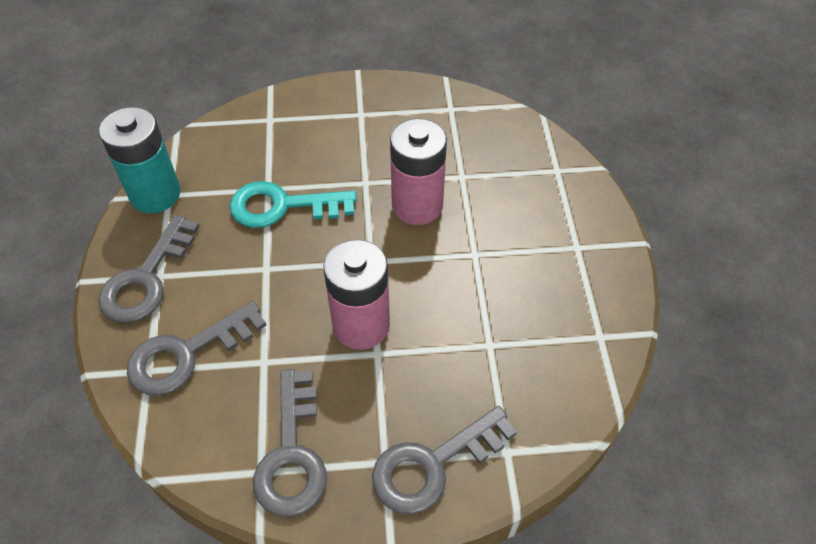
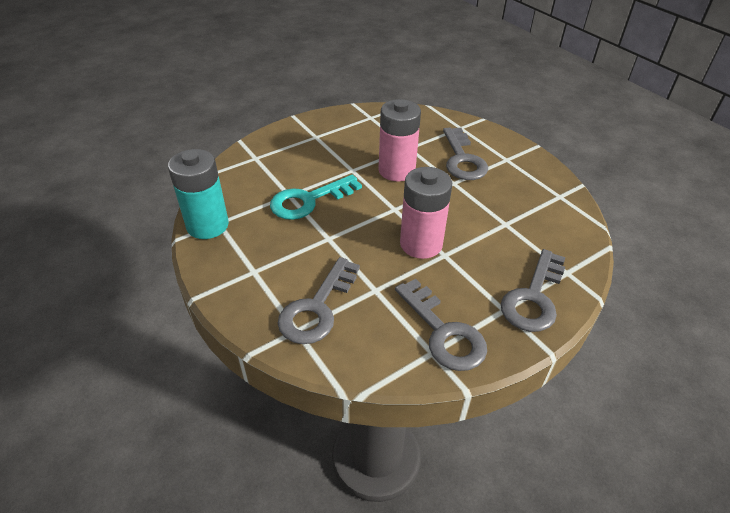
camera: 30 degrees left, 10 degrees down
grey key [98,215,200,323] -> grey key moved to [443,128,488,180]

